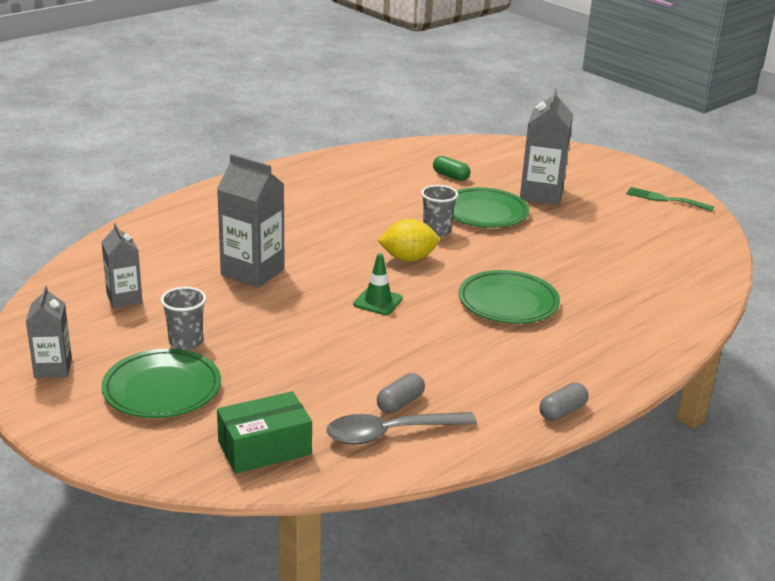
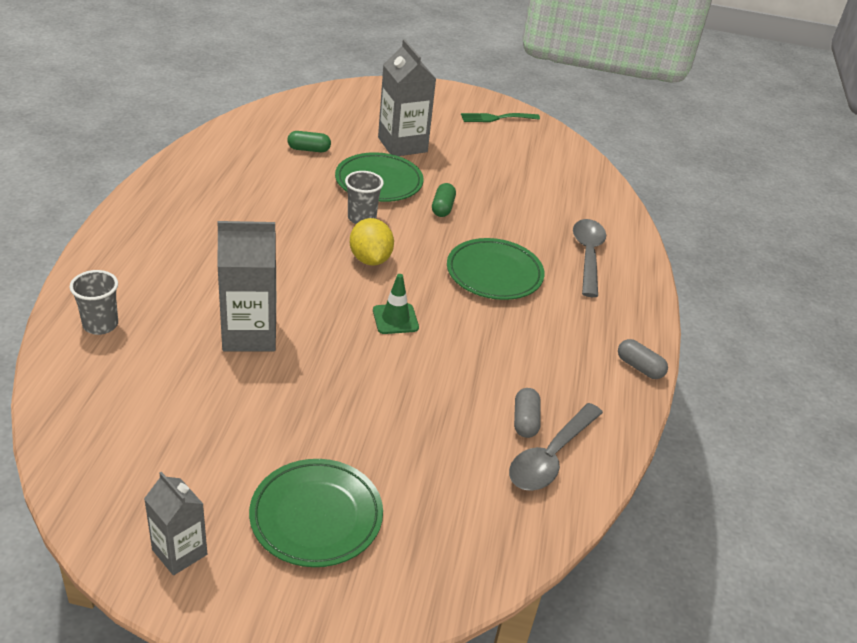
camera: 40 degrees left, 10 degrees up
grey carton [101,223,143,309] -> none
grey cup [161,287,206,350] -> grey cup moved to [69,270,118,335]
green box [217,391,312,474] -> none
yellow lemon [378,219,439,262] -> yellow lemon turned 60 degrees counterclockwise [350,218,394,266]
grey capsule [539,383,589,421] -> grey capsule turned 60 degrees counterclockwise [618,339,668,379]
none -> green capsule [432,183,456,217]
none -> grey spoon [573,219,606,297]

